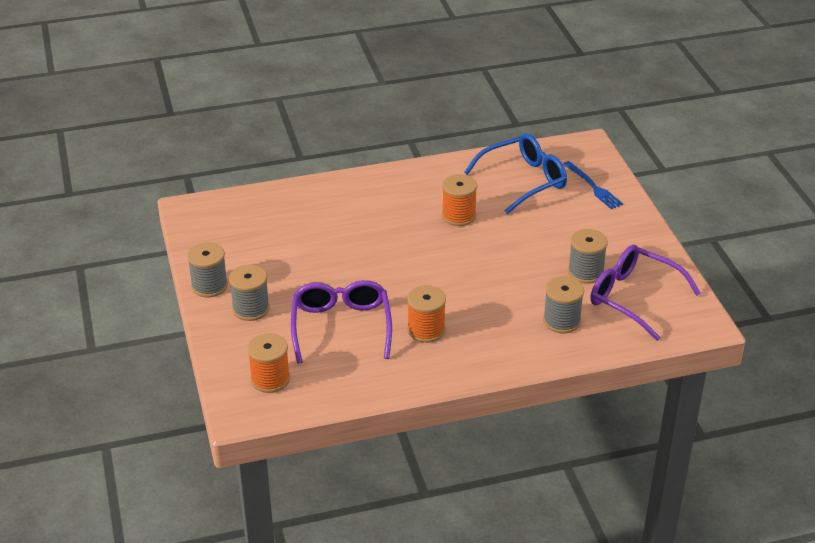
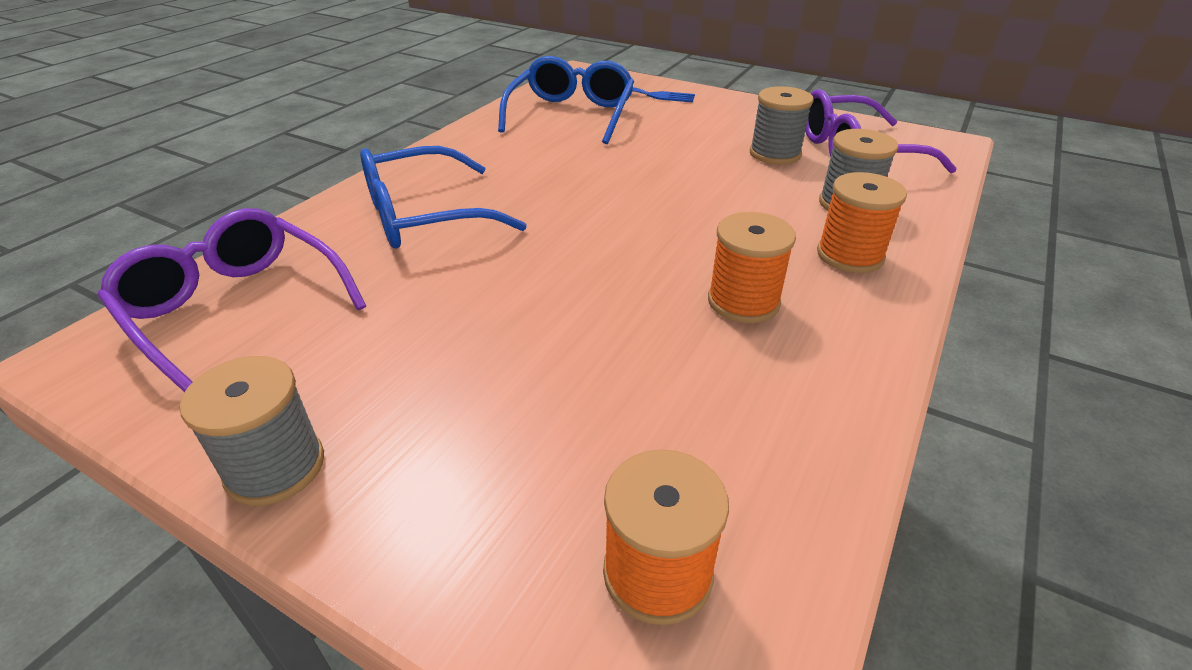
camera: 45 degrees left, 0 degrees up
grey spool [229,265,270,321] -> none
purple glasses [291,280,392,364] -> purple glasses moved to [97,208,366,392]
orange spool [442,174,477,226] -> orange spool moved to [817,172,907,273]
none -> blue glasses [360,146,527,249]

